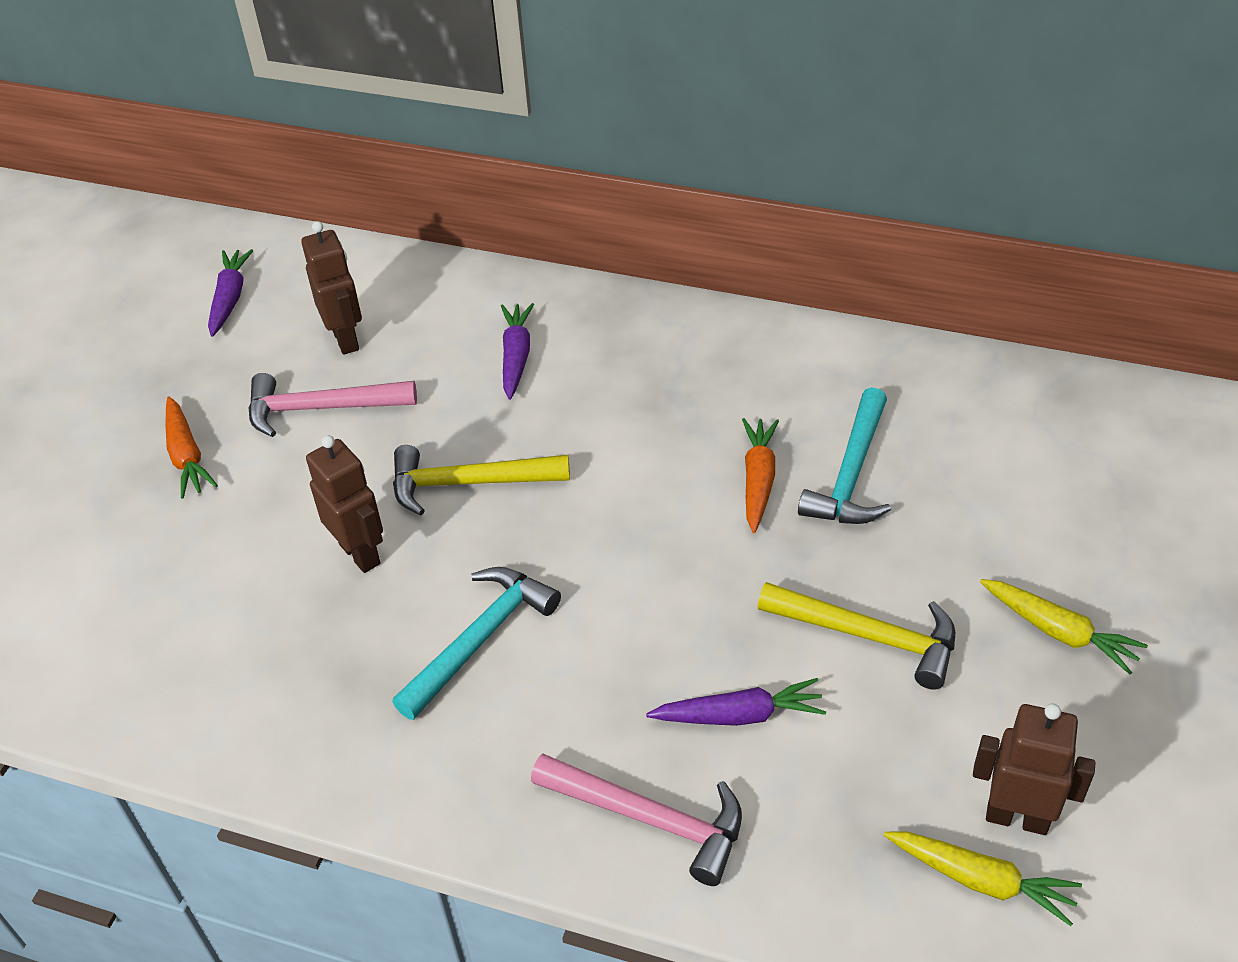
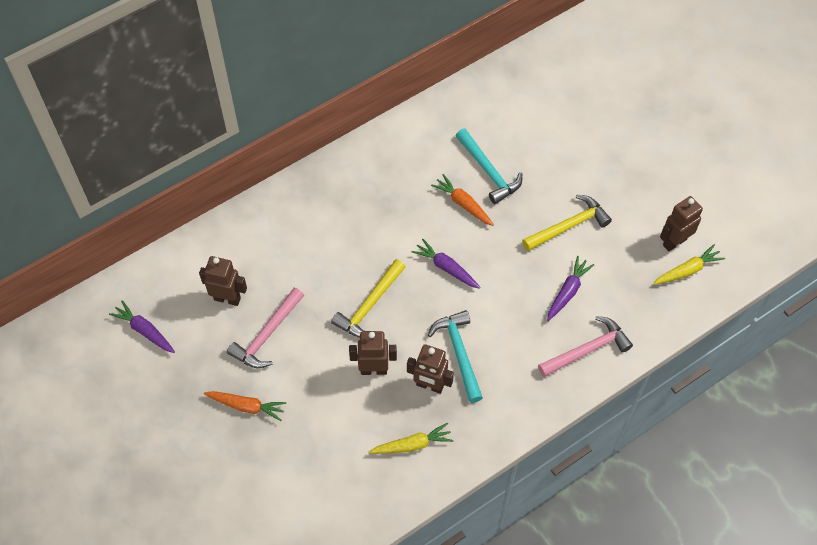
camera: 55 degrees left, 15 degrees up
purple carrot [501,303,534,400] -> purple carrot moved to [412,239,481,289]
yellow carrot [980,579,1148,674] -> yellow carrot moved to [368,423,453,454]
none -> brown robot [407,344,454,394]

